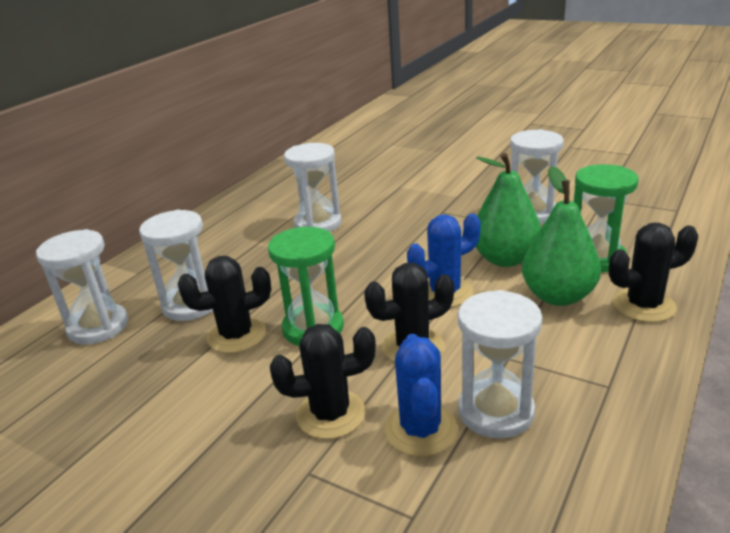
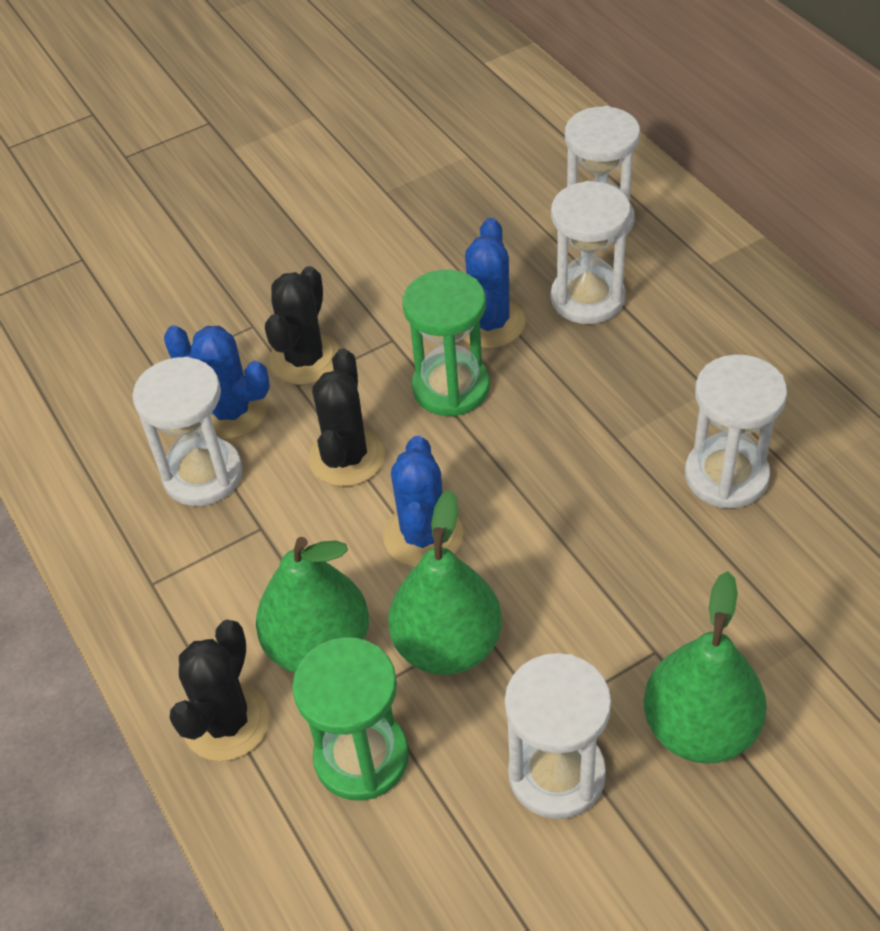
camera: 120 degrees right, 20 degrees up
black cactus [178,256,271,353] -> blue cactus [463,218,525,348]
none -> green pear [644,571,767,764]

